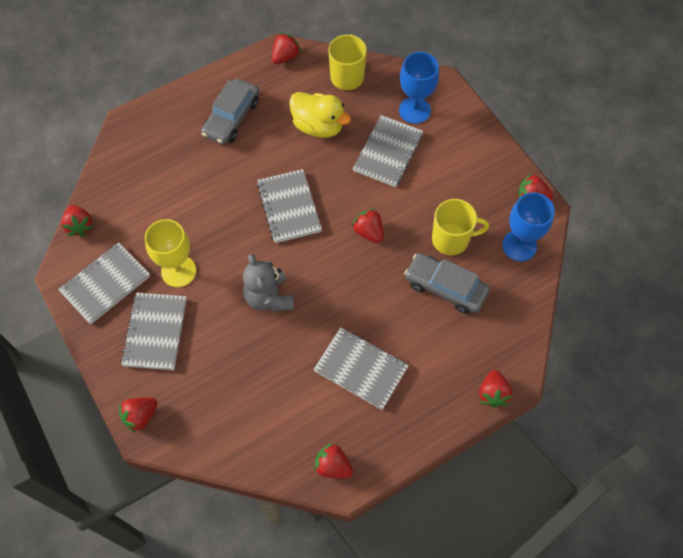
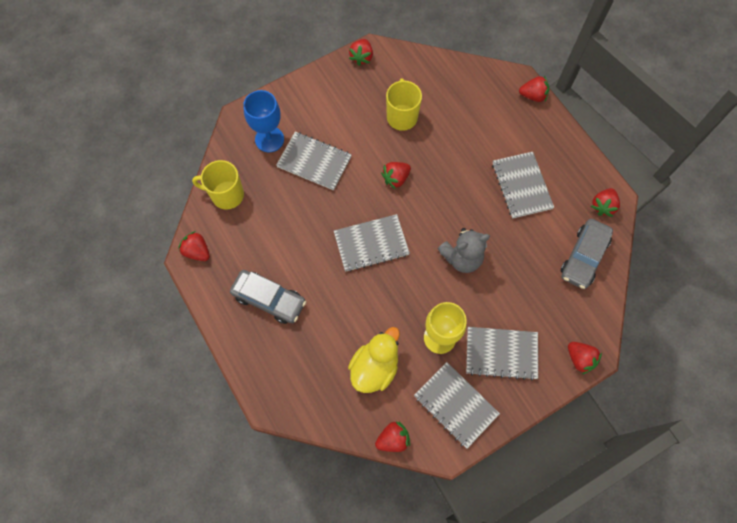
camera: 90 degrees left, 5 degrees up
yellow duck [289,92,351,138] -> yellow duck moved to [348,327,400,393]
grey notebook [313,327,409,410] -> grey notebook turned 45 degrees counterclockwise [492,152,554,219]
grey car [404,253,490,314] -> grey car moved to [561,219,613,289]
blue goblet [502,192,555,261] -> none

